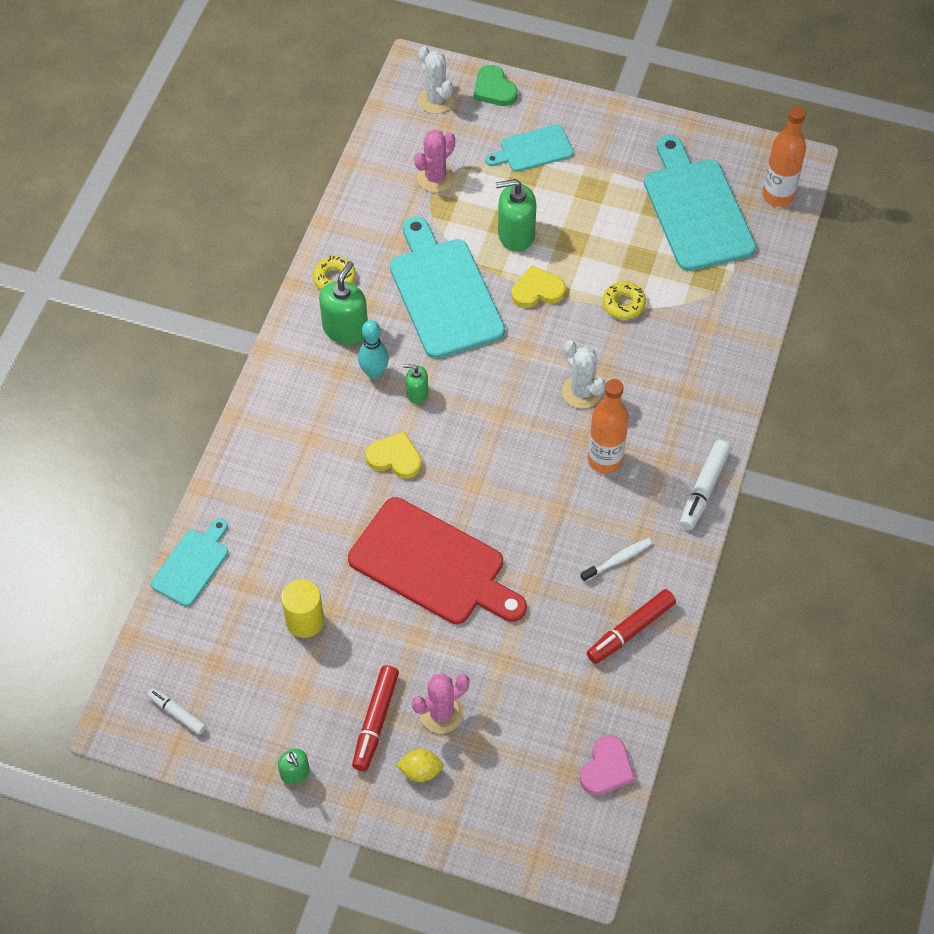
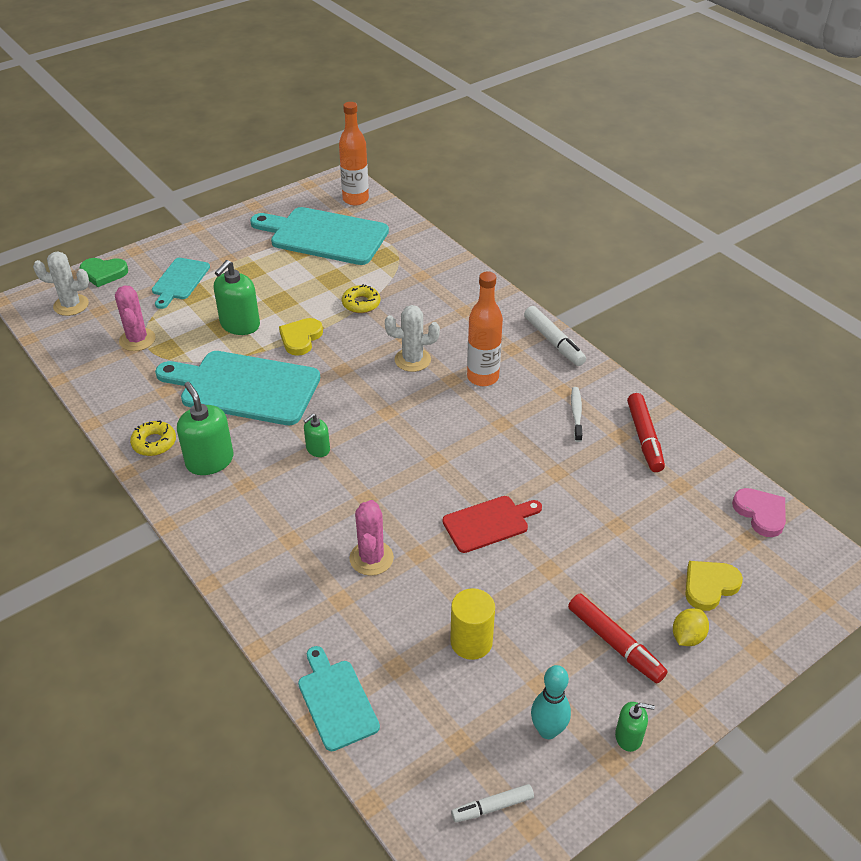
camera: 55 degrees left, 15 degrees down
red cutting board [348,497,527,624] -> red cutting board [442,496,542,553], size x0.54
turquoise bowling pin [358,320,389,379] -> turquoise bowling pin moved to [531,665,571,739]
yellow heart [365,431,422,479] -> yellow heart moved to [685,561,743,611]
pink cactus [412,673,469,733] -> pink cactus moved to [350,500,394,576]

